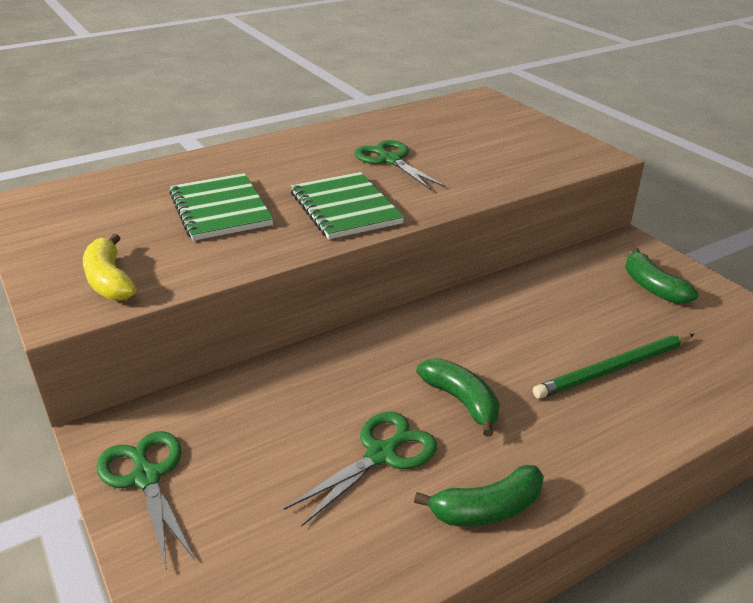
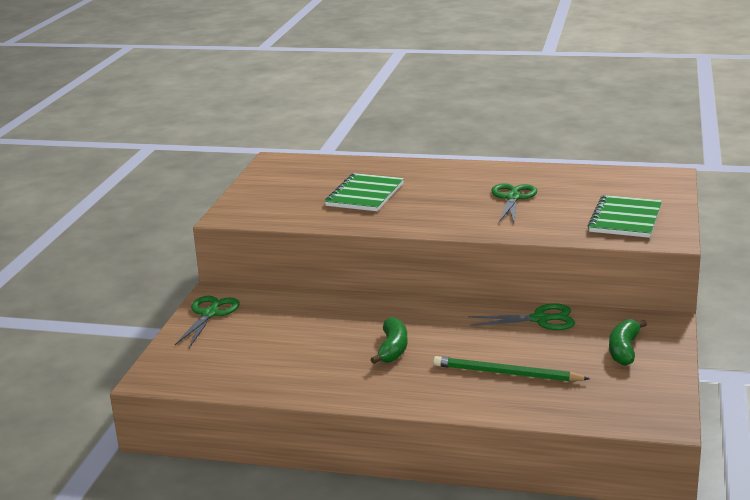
camera: 45 degrees right, 10 degrees down
yellow banana [83,234,136,301] -> none
green scissors [284,412,437,527] -> green scissors moved to [468,303,575,330]
green notebook [291,172,404,239] -> green notebook moved to [587,195,662,238]
green banana [414,465,544,526] -> none

